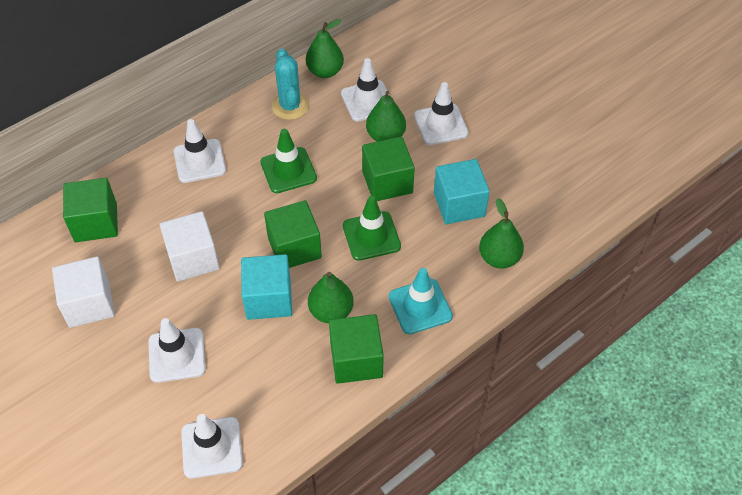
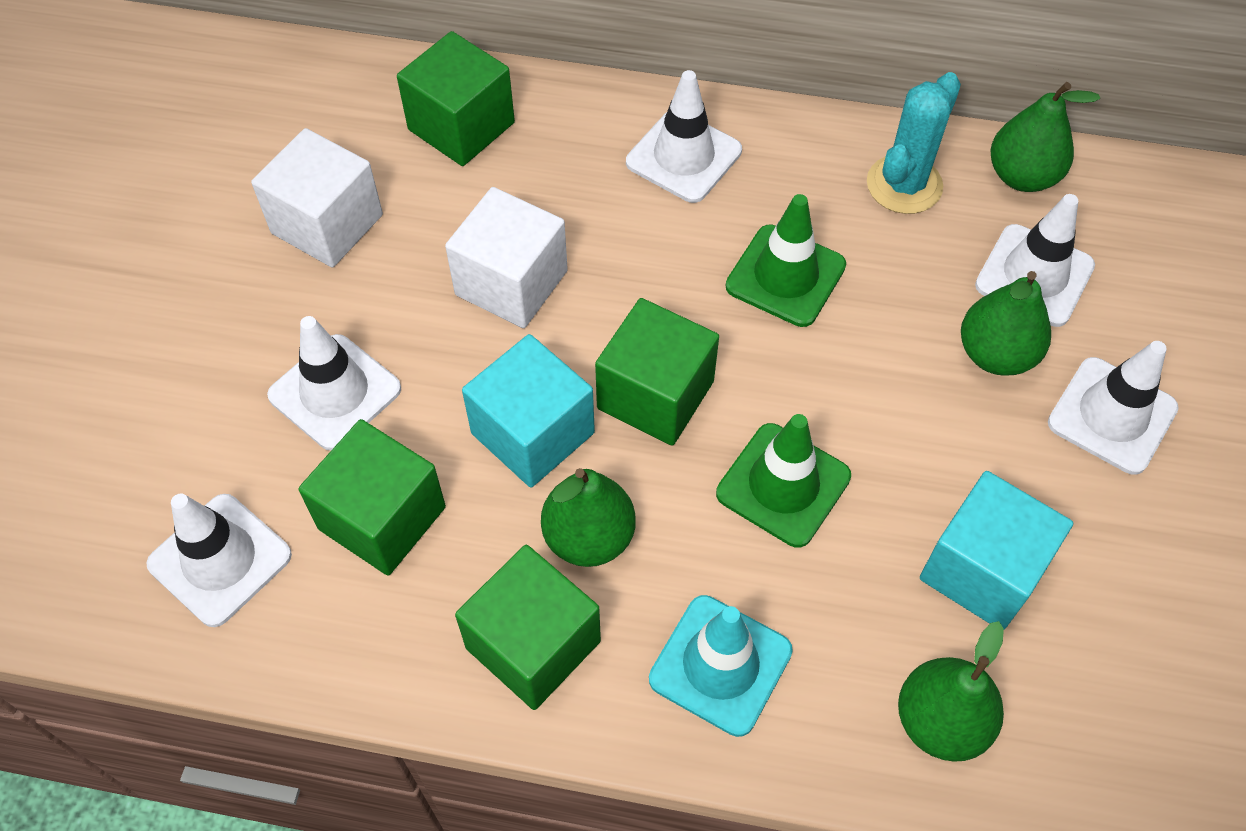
camera: 50 degrees right, 5 degrees up
green cube [362,136,415,201] -> green cube moved to [298,419,446,576]

